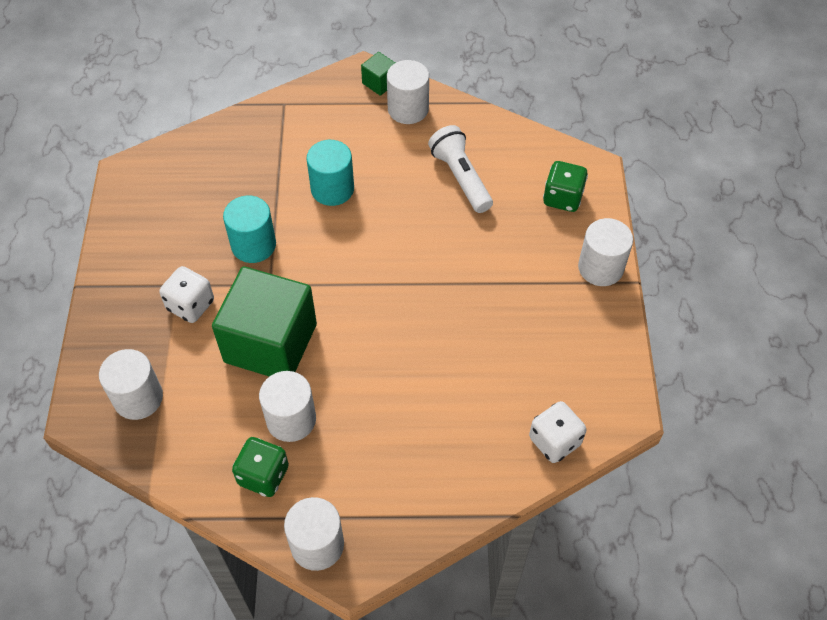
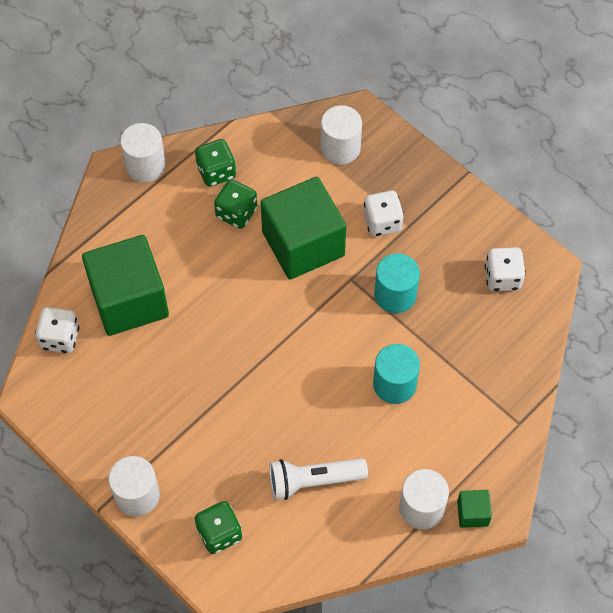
camera: 135 degrees right, 5 degrees up
white cylinder [259,371,316,442] -> green dice [214,179,257,229]
white flashlight [428,125,493,213] -> white flashlight turned 150 degrees clockwise [269,458,368,500]
none -> green cube [82,235,169,336]
none -> white dice [485,247,526,291]

